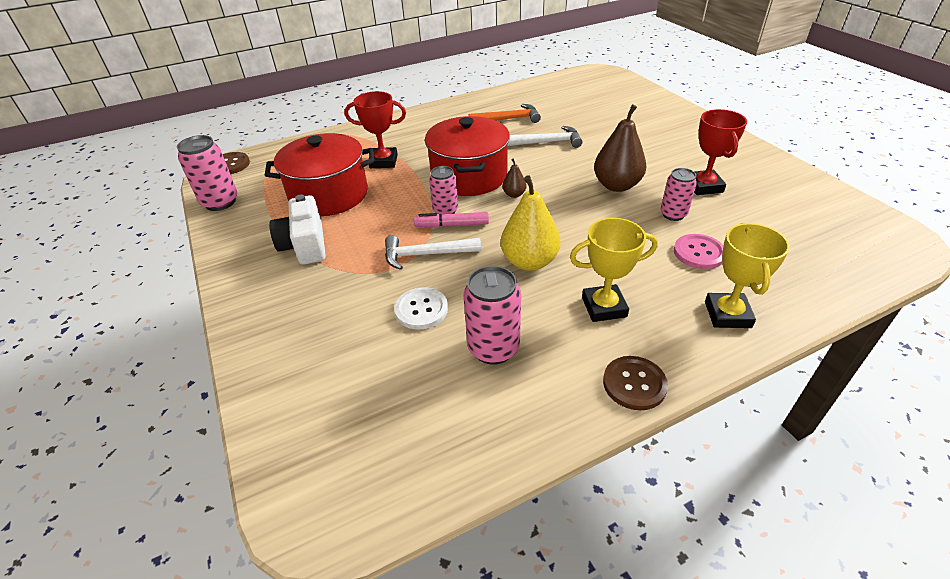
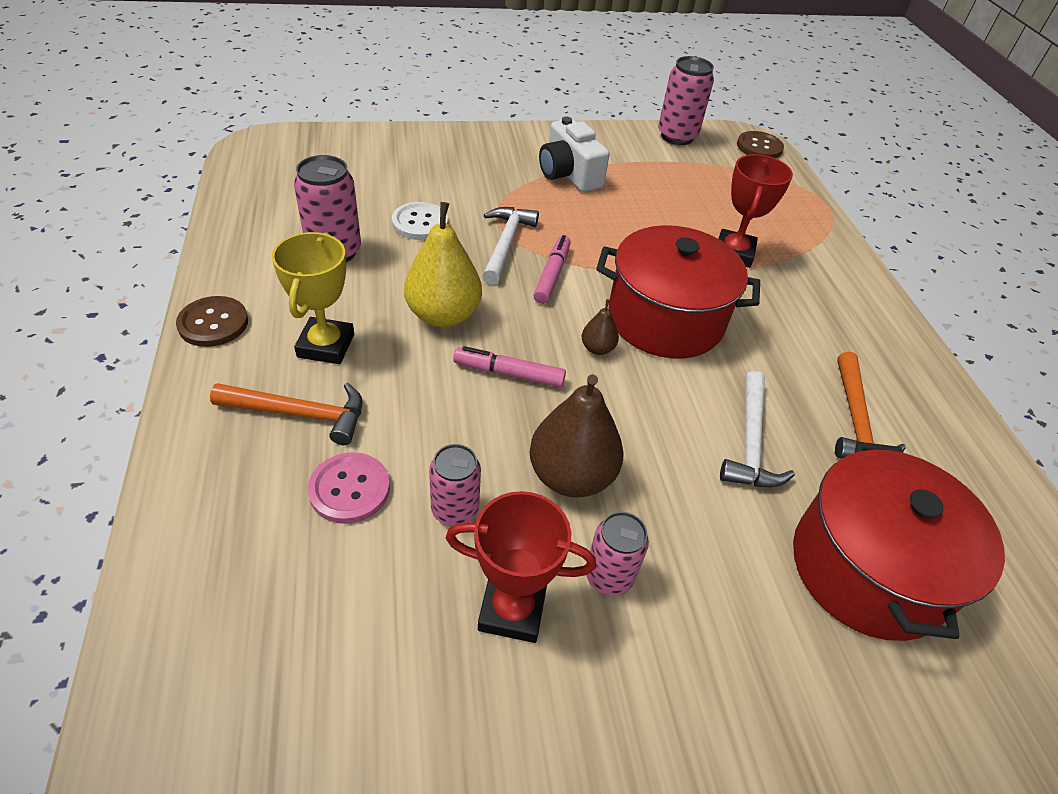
camera: 100 degrees right, 5 degrees up
red pot [265,133,375,216] -> red pot moved to [793,442,1005,641]
white camera [269,194,326,265] -> white camera turned 120 degrees counterclockwise [539,117,610,192]
pink can [429,166,458,215] -> pink can moved to [586,512,649,596]
yellow trophy [705,223,790,328] -> none
none -> orange hammer [210,383,363,445]
none -> pink marker [453,346,566,387]

